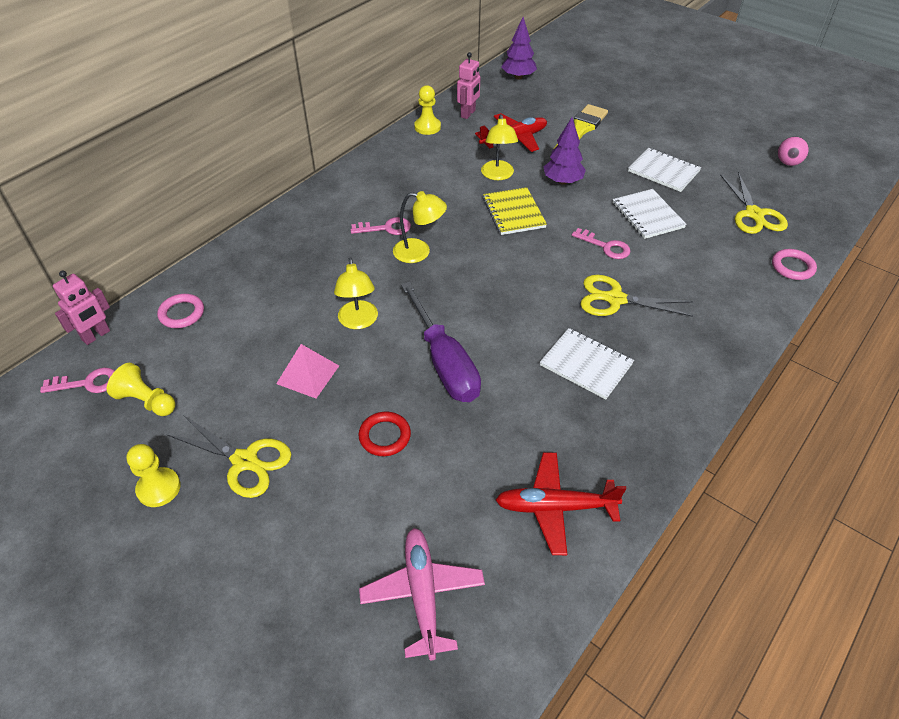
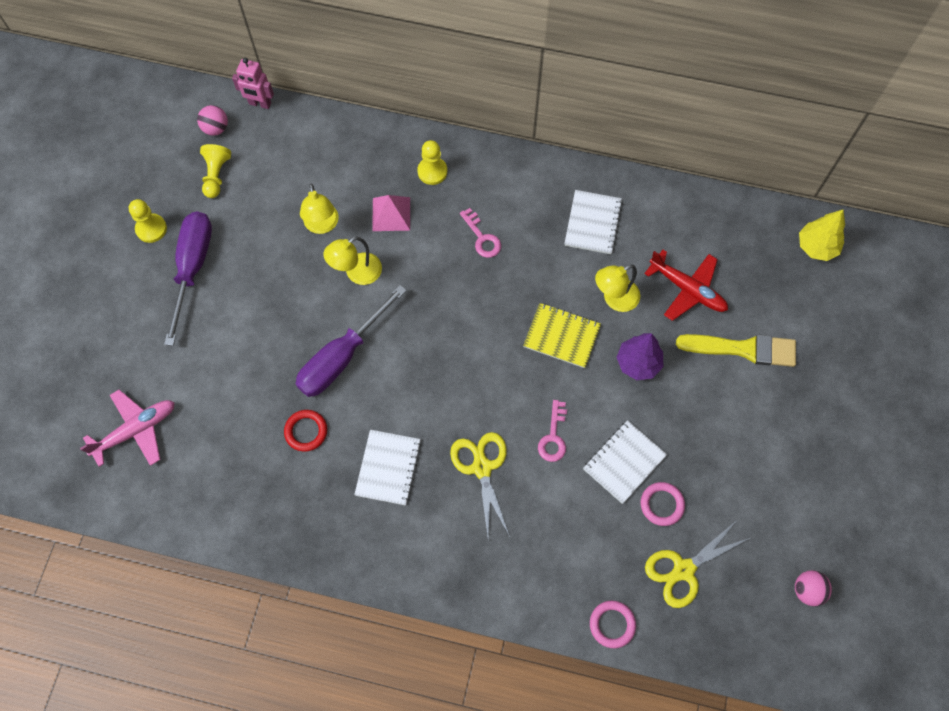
camera: 65 degrees right, 20 degrees up
pink key [40,368,115,393] -> pink ball [197,105,228,136]
pink ring [157,294,204,328] -> pink ring moved to [641,482,685,526]
yellow scissors [166,415,291,498] -> purple screwdriver [164,211,212,346]
pink pyramid [276,344,339,398] -> pink pyramid moved to [372,195,410,231]
red ring [358,412,411,456] -> red ring moved to [284,410,327,452]
yellow lamp [393,191,447,263] -> yellow lamp moved to [300,184,339,234]
yellow pawn [414,85,441,135] -> yellow pawn moved to [417,140,447,185]
pink robot [457,52,480,119] -> none
yellow notebook [483,187,547,235] -> yellow notebook turned 60 degrees clockwise [523,303,601,368]
red plane [496,453,626,555] -> none
purple tree [502,17,537,79] -> yellow tree [799,210,845,261]
white notebook [628,148,701,192] -> white notebook moved to [564,190,623,254]

